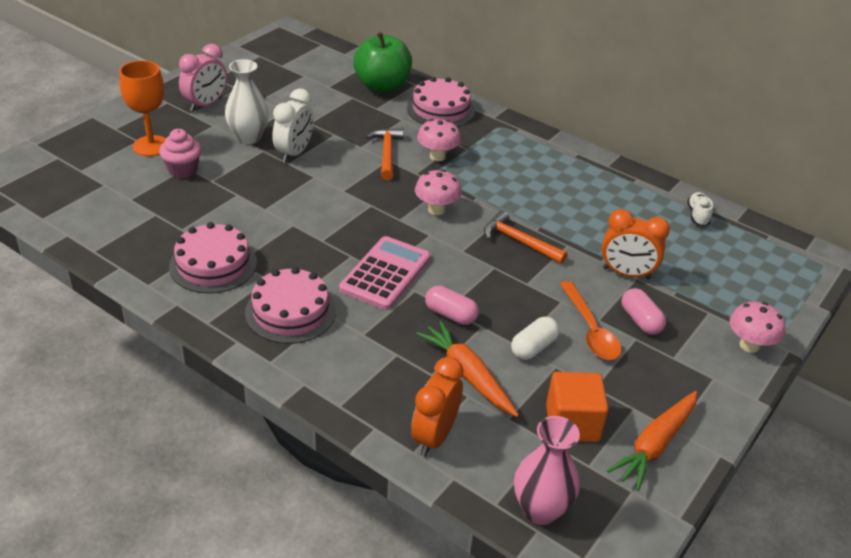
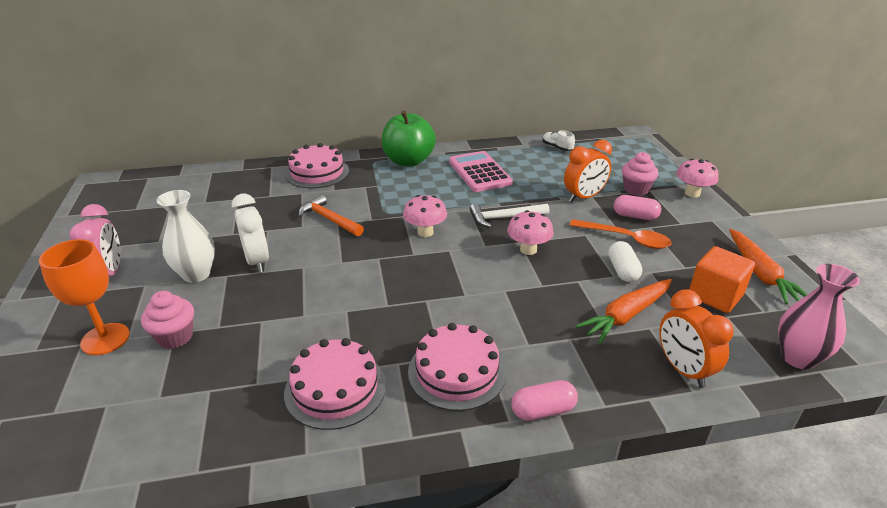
camera: 45 degrees left, 5 degrees down
pink calculator [339,236,431,310] -> pink calculator moved to [449,151,513,192]
green apple [353,32,412,93] -> green apple moved to [382,111,436,167]
orange carrot [416,321,519,417] -> orange carrot turned 45 degrees counterclockwise [576,279,672,344]
pink mushroom [417,119,461,161] -> pink mushroom moved to [507,210,554,255]
pink capsule [425,286,479,325] -> pink capsule moved to [511,380,578,421]
orange hammer [484,210,567,264] -> white hammer [470,203,549,228]
none -> pink cupcake [622,152,659,196]

